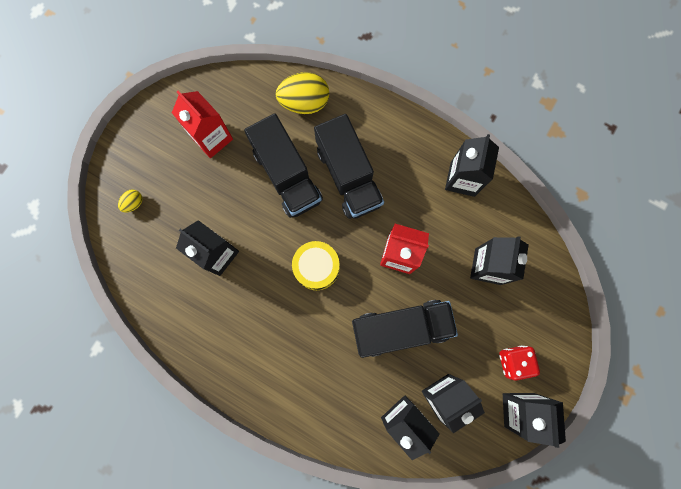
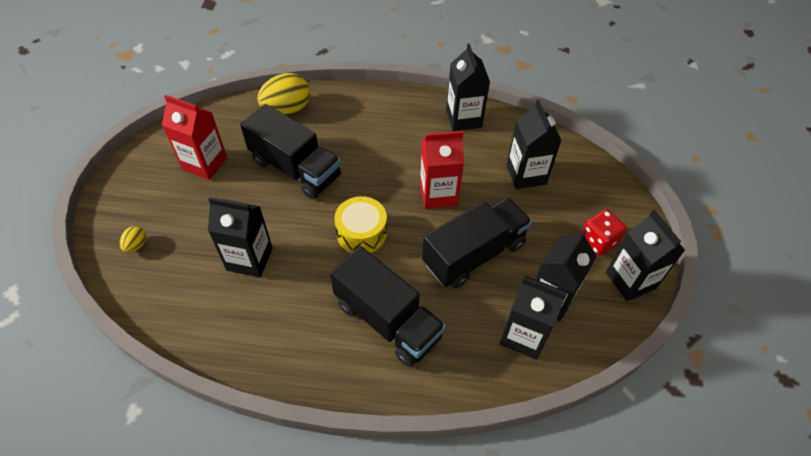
camera: 25 degrees left, 25 degrees down
black truck [314,114,384,219] -> black truck moved to [330,246,446,367]

